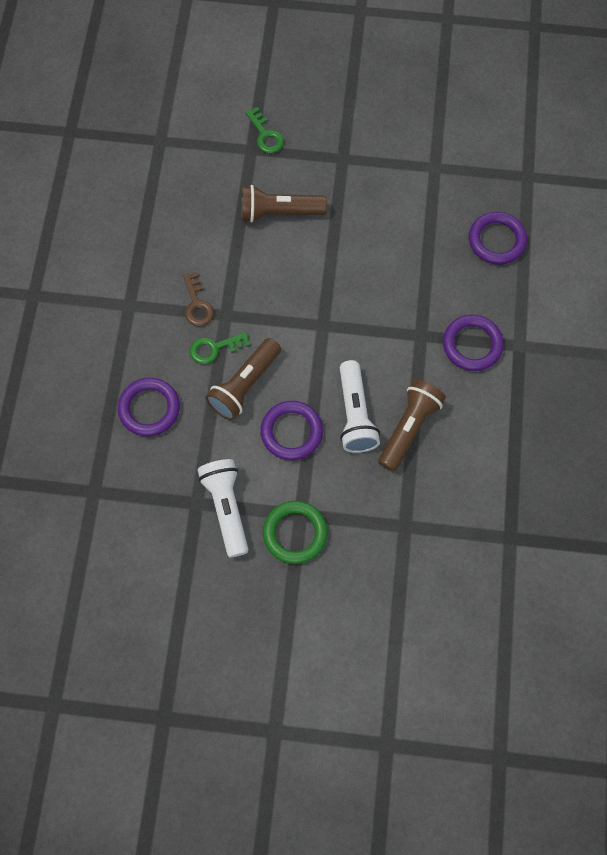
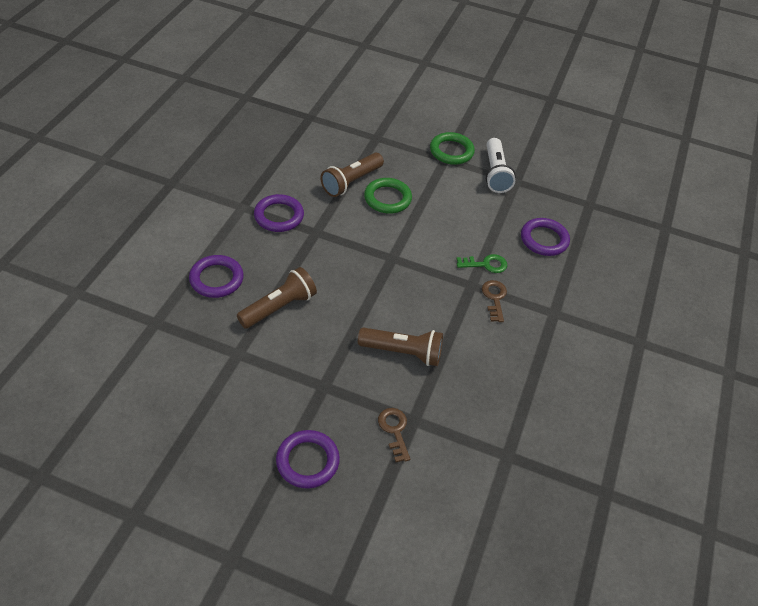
camera: 170 degrees left, 20 degrees down
brown flashlight [205,338,281,420] -> brown flashlight moved to [237,267,317,329]
green key [246,107,284,153] -> brown key [378,408,410,462]
purple ring [260,401,323,460] -> purple ring moved to [276,430,340,489]
white flashlight [340,360,380,453] -> green ring [364,178,412,214]

